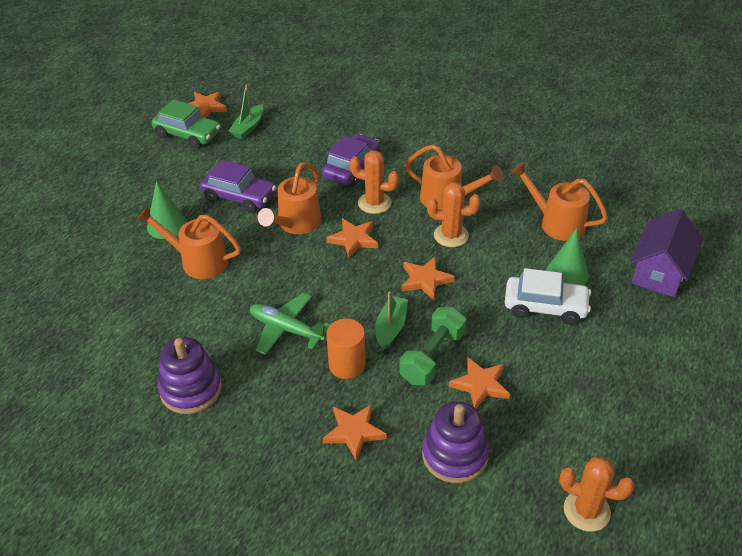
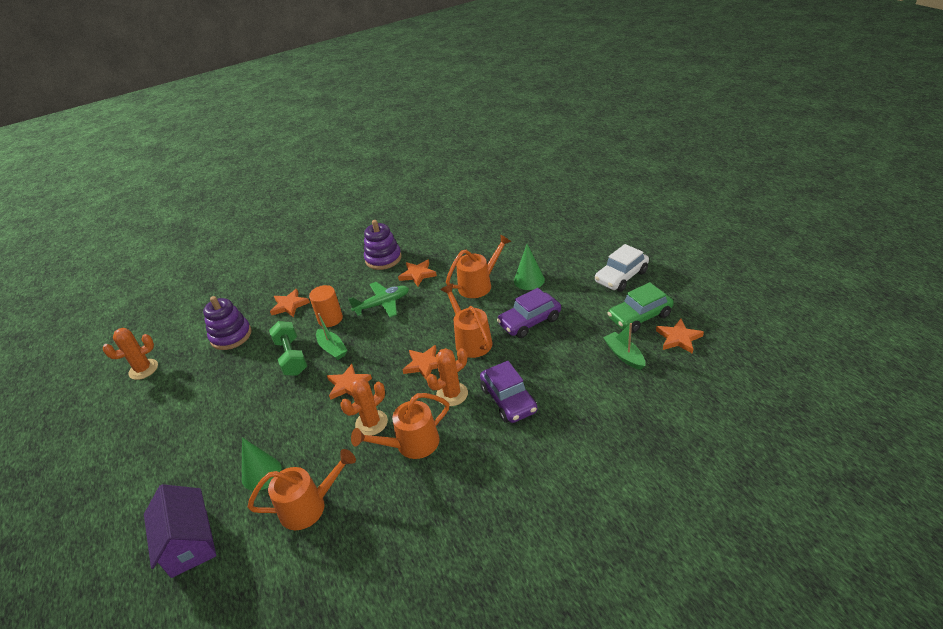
camera: 130 degrees right, 5 degrees down
orange star [449,357,510,409] -> orange star moved to [398,260,437,287]
white car [505,268,591,325] -> white car moved to [595,244,649,292]

